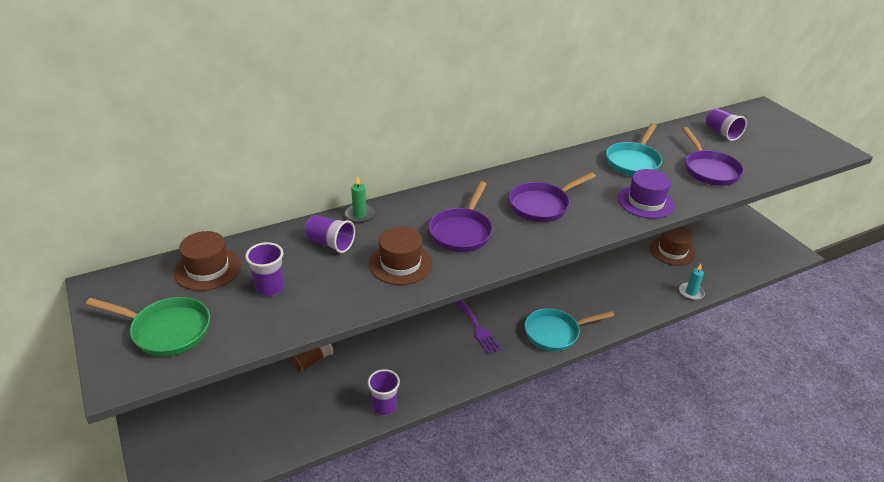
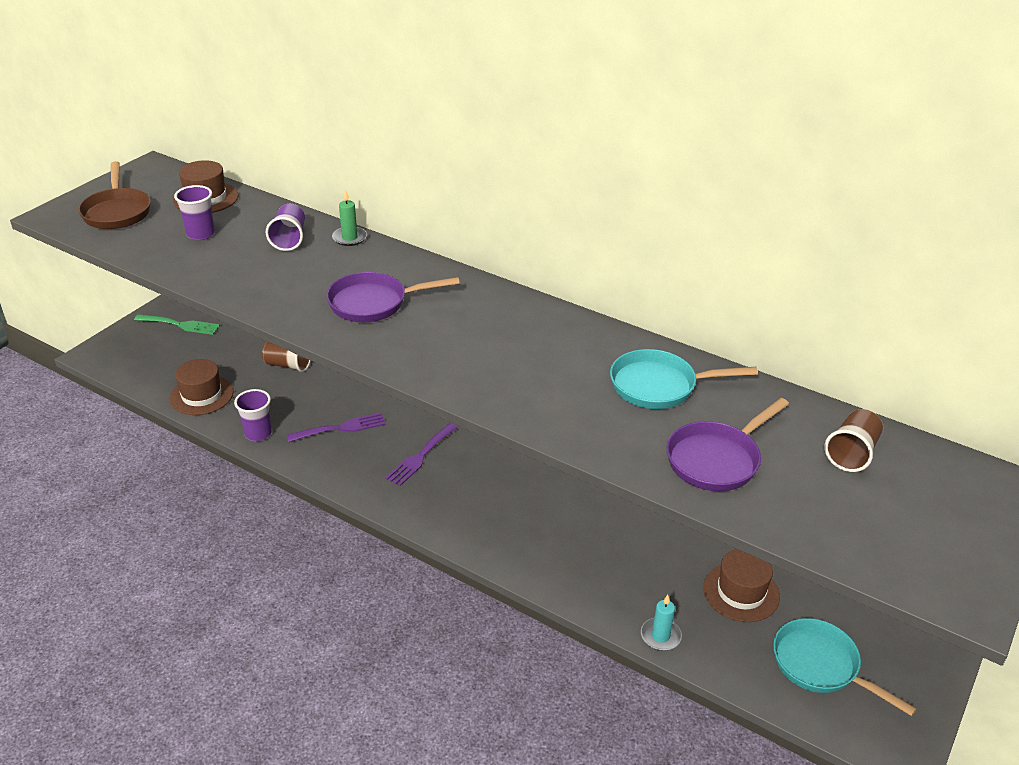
camera: 60 degrees right, 0 degrees up
green pan [86,297,210,356] -> brown pan [78,161,151,229]
brown hat [369,227,433,285] -> brown hat moved to [170,359,234,415]
purple pan [509,172,596,222] -> none
turquoise pan [524,308,614,351] -> turquoise pan moved to [773,618,917,716]
purple hat [618,169,675,219] -> none
purple cup [706,108,747,141] -> brown cup [824,409,883,472]
none -> green fork [134,314,220,335]
none -> purple fork [287,413,386,442]

